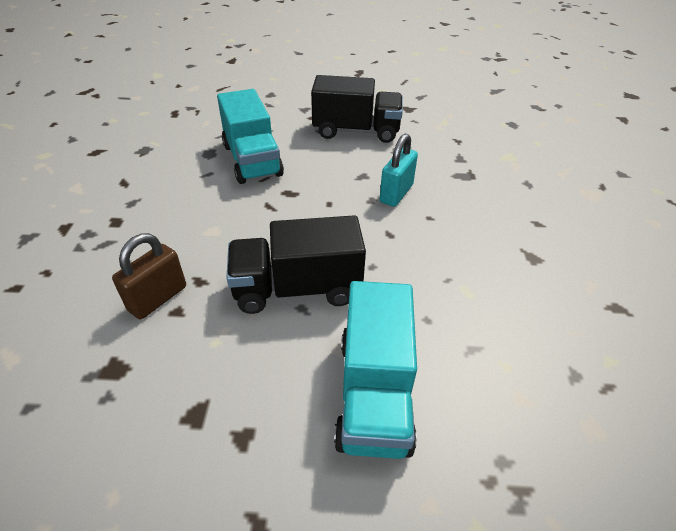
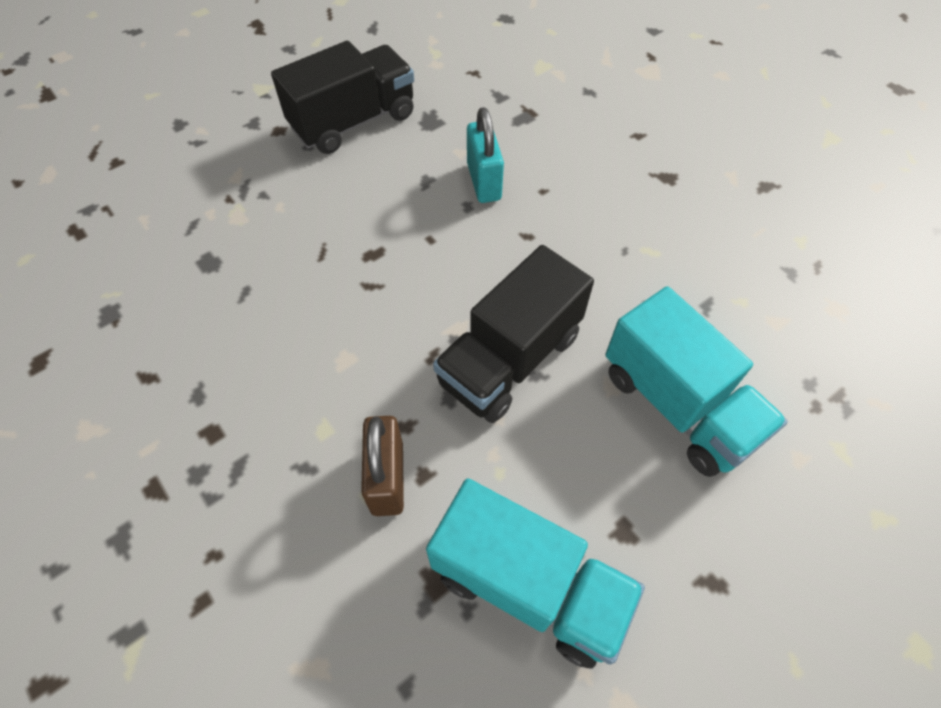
camera: 40 degrees left, 15 degrees up
turquoise truck [217,89,284,184] -> turquoise truck moved to [426,479,645,669]

